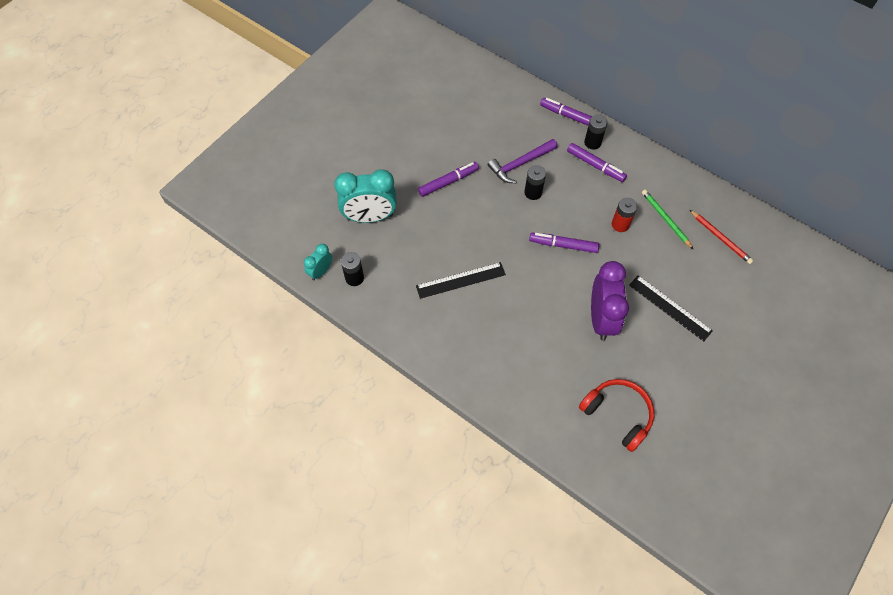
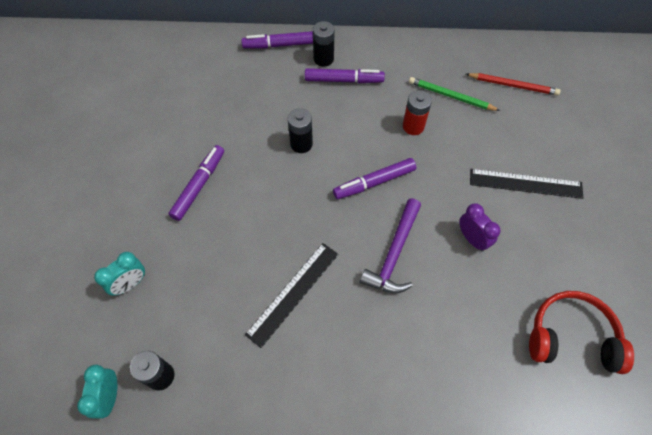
camera: 35 degrees left, 0 degrees up
turquoise clock [334,169,397,223] -> turquoise clock [94,252,145,296], size x0.52
purple hammer [488,139,558,183] -> purple hammer moved to [360,199,421,293]
purple clock [591,261,629,341] -> purple clock [459,203,500,251], size x0.52

